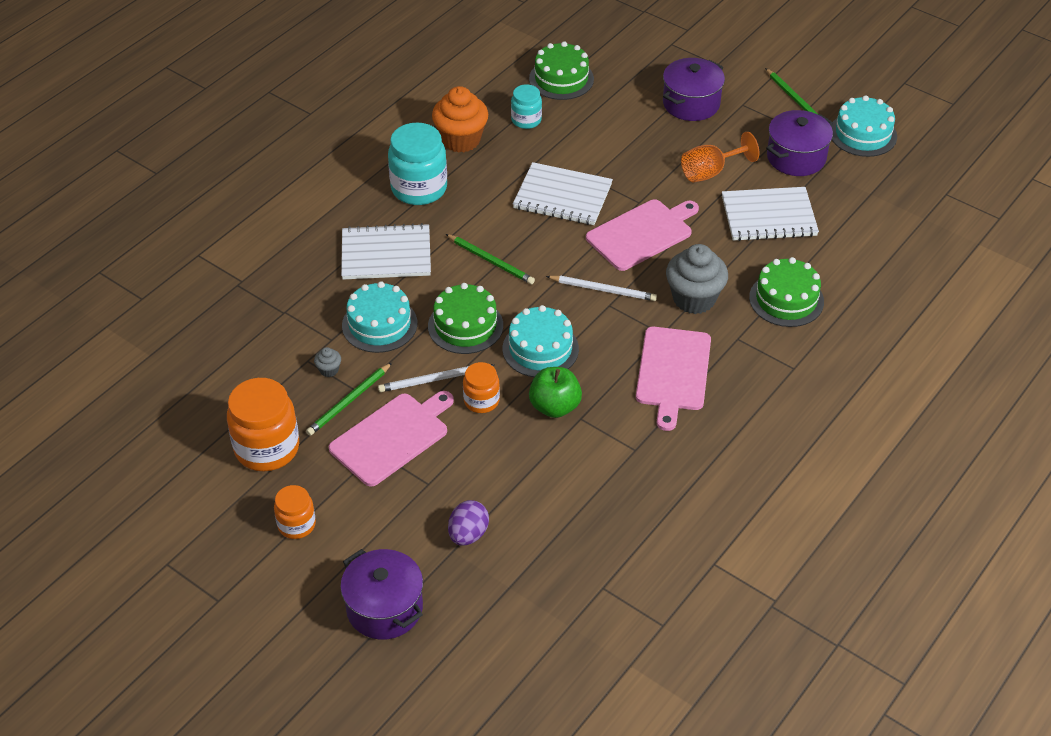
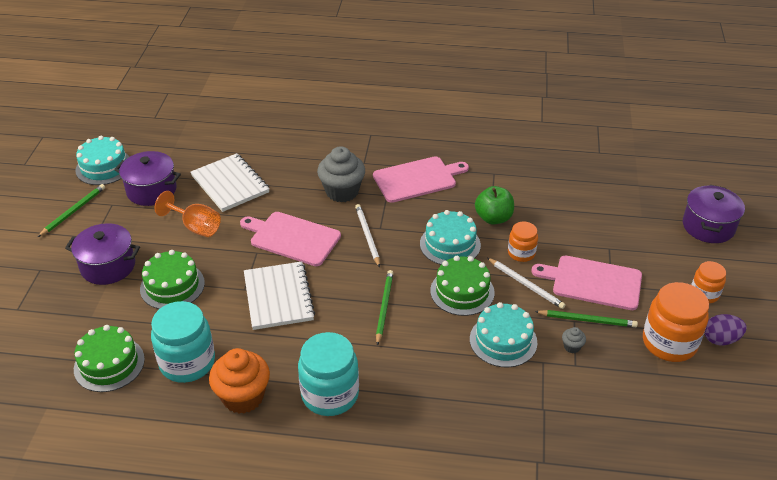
camera: 120 degrees left, 5 degrees down
white notebook [341,223,431,280] -> none
purple egg [448,500,489,546] -> purple egg moved to [704,314,747,346]
turquoise jar [511,84,542,129] -> turquoise jar [151,301,215,383], size x1.78
green cake [749,257,824,327] -> green cake moved to [140,250,205,309]

